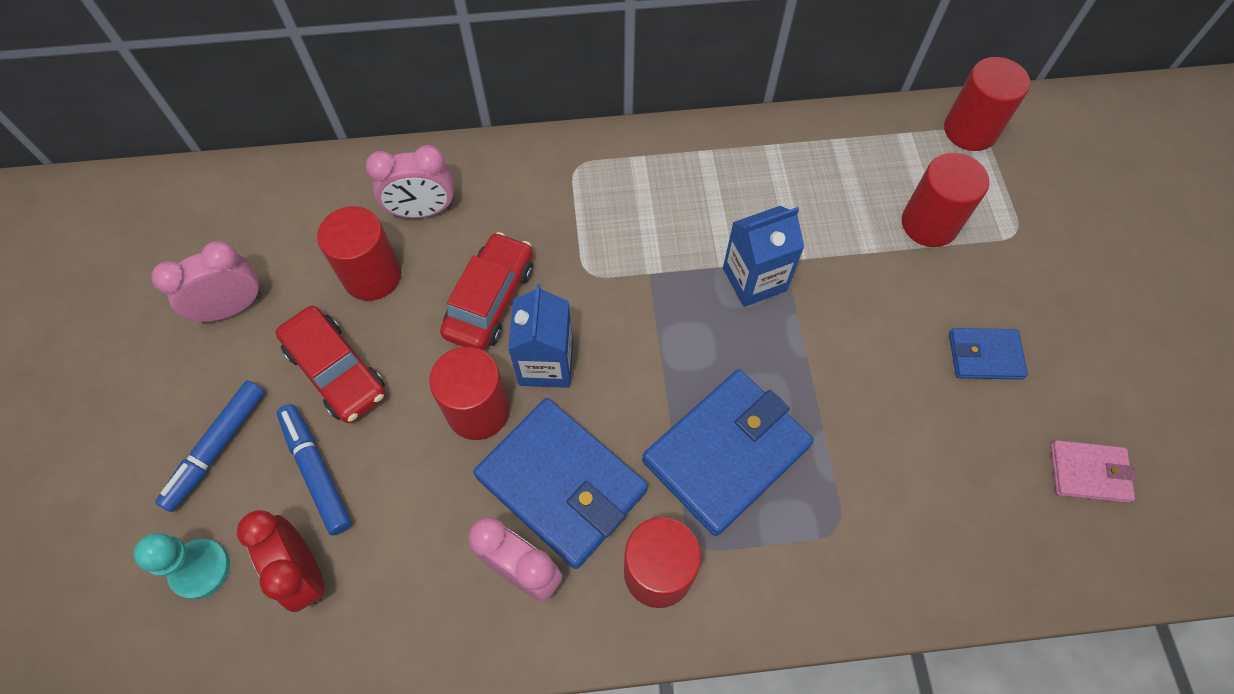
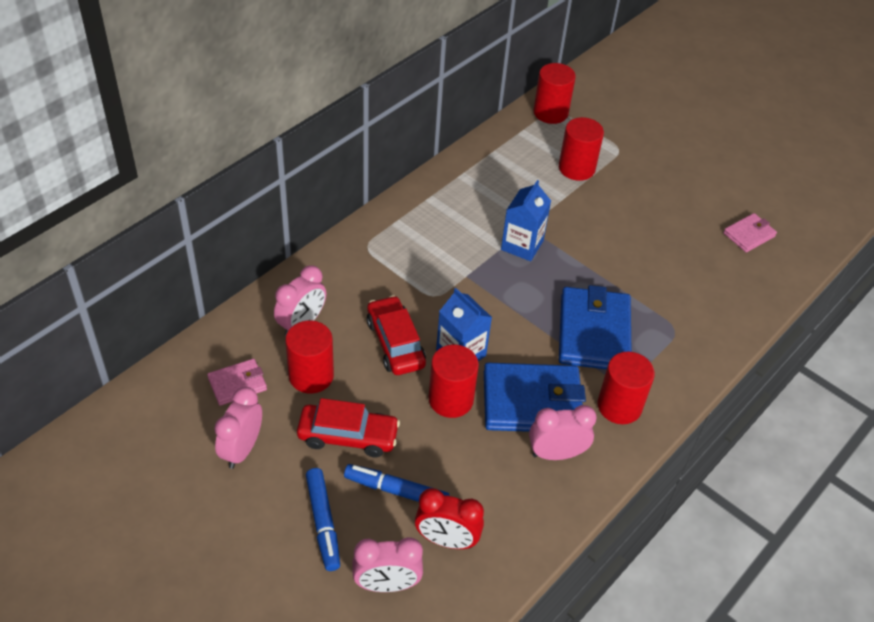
camera: 45 degrees left, 15 degrees down
turquoise pawn [134,533,230,599] -> pink clock [352,537,423,592]
blue wallet [949,328,1028,380] -> none
none -> pink wallet [207,359,267,406]

